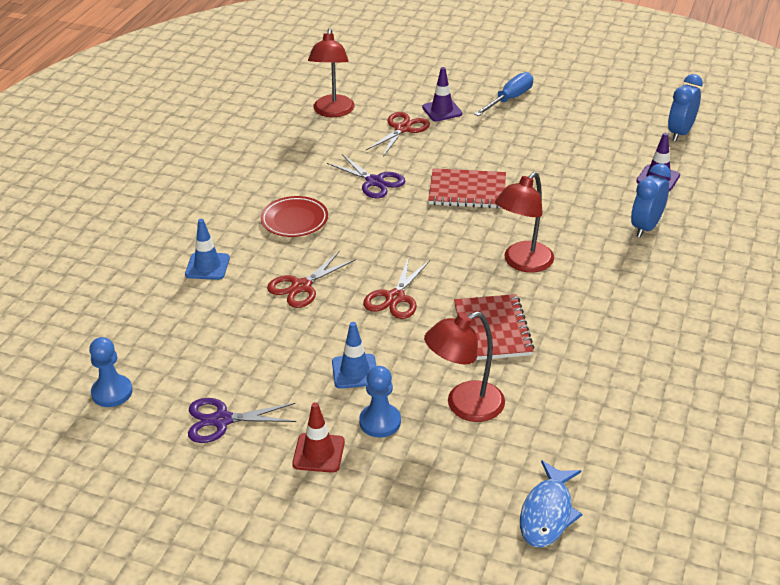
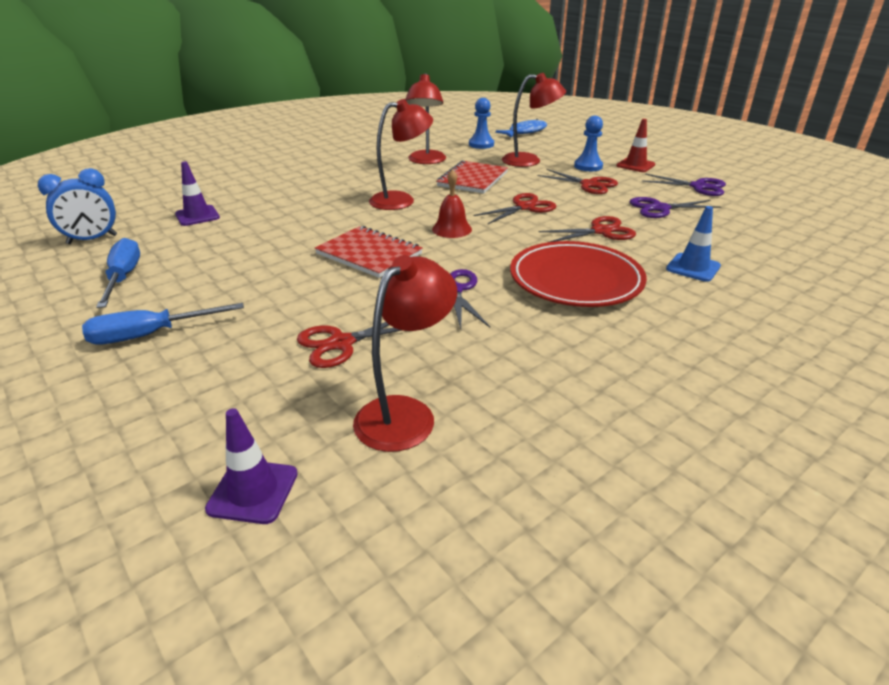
camera: 150 degrees left, 5 degrees down
blue pawn [89,337,133,407] -> blue pawn moved to [469,98,494,149]
red plate [260,196,328,237] -> red plate [510,241,647,307], size x1.61
blue traffic cone [332,322,376,389] -> red scissors [537,169,618,194]
purple traffic cone [422,67,462,121] -> purple traffic cone moved to [205,408,298,524]
blue clock [631,164,671,238] -> none
none -> blue screwdriver [96,238,140,308]
none -> red lamp [405,73,446,164]
none -> red bell [432,169,472,238]
none -> purple scissors [630,197,721,218]

